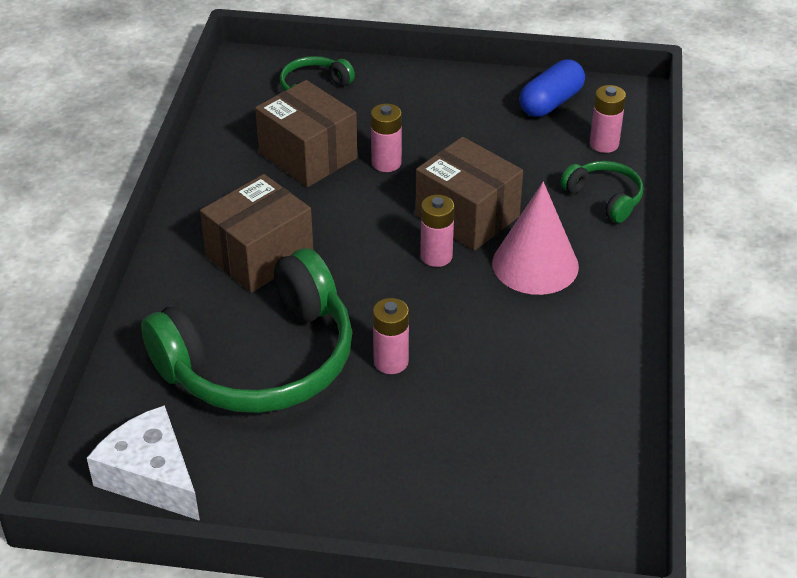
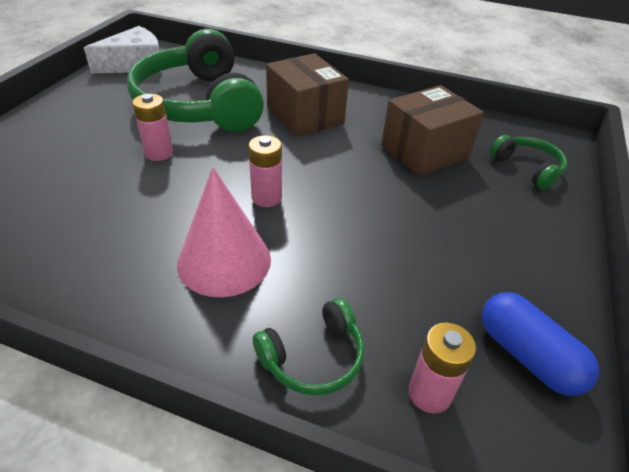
camera: 100 degrees right, 0 degrees up
pink battery [371,104,402,172] -> none
brown box [415,137,523,251] -> none

